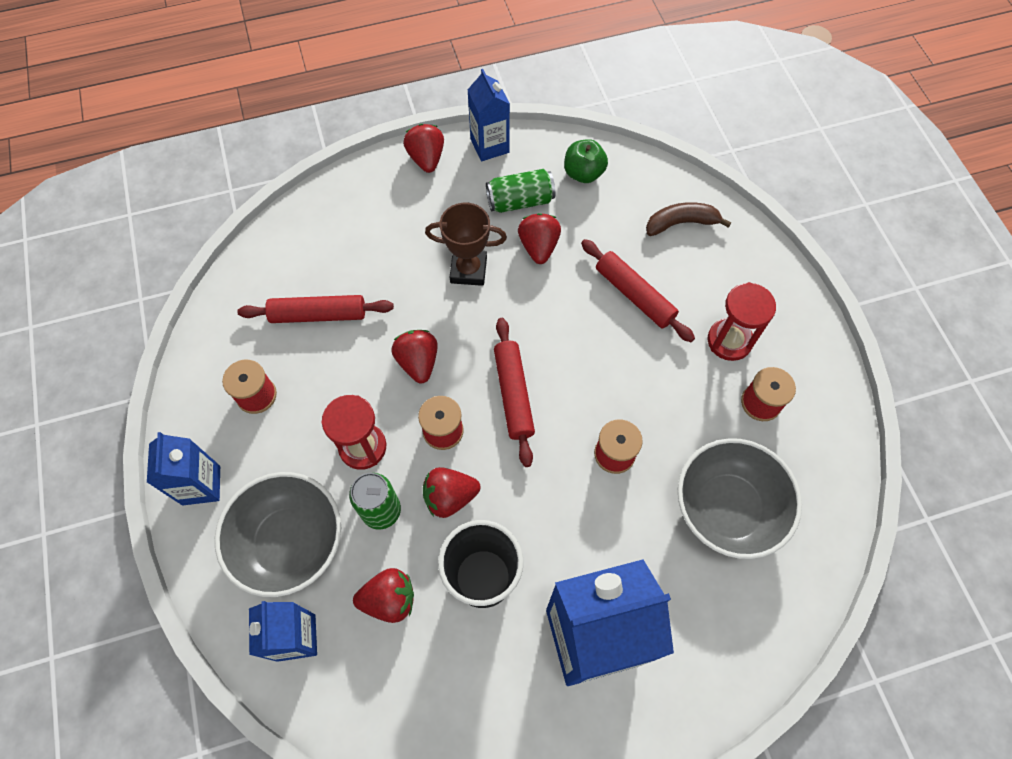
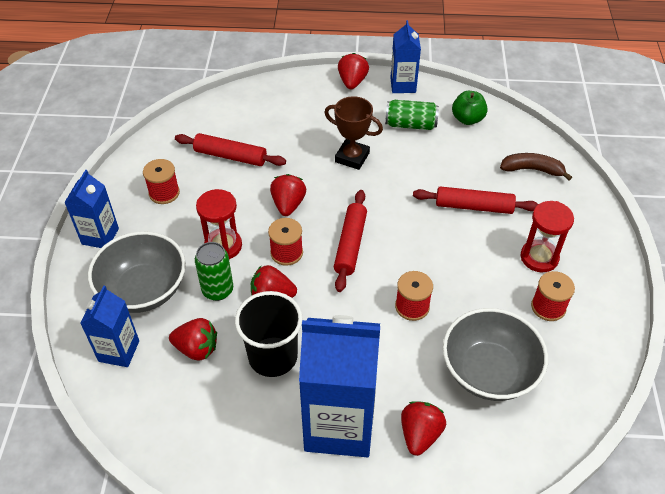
camera: 20 degrees right, 15 degrees down
red strawberry [518,213,561,264] -> red strawberry moved to [401,401,446,456]
red rolling pin [581,239,695,342] -> red rolling pin turned 60 degrees counterclockwise [413,186,538,214]

